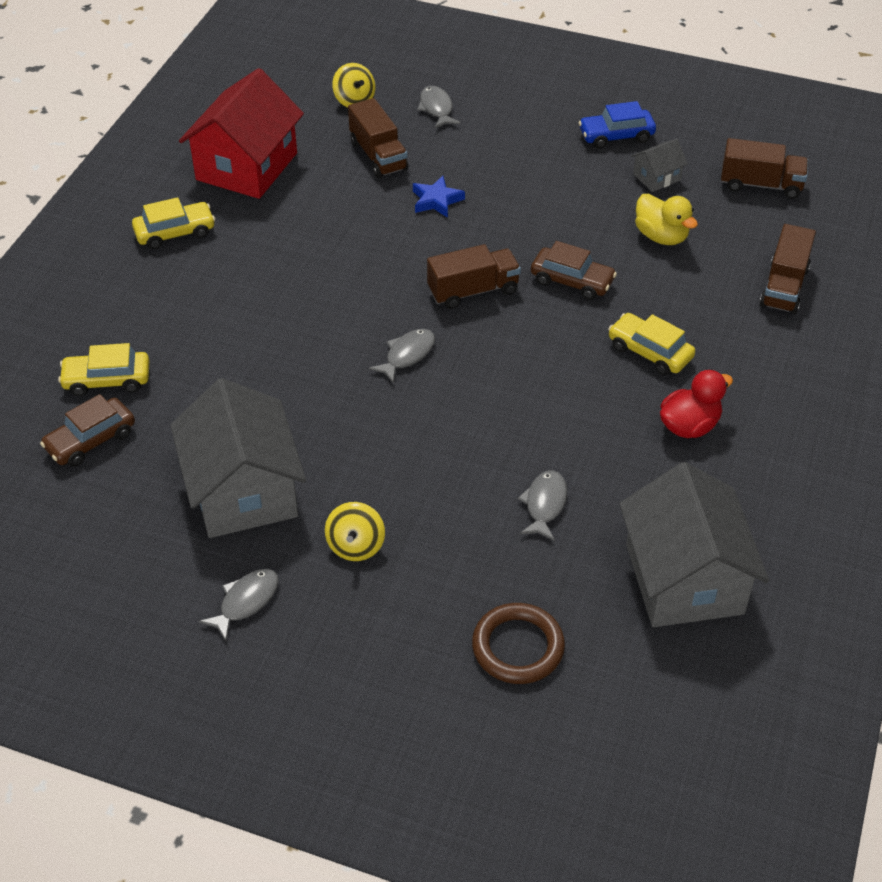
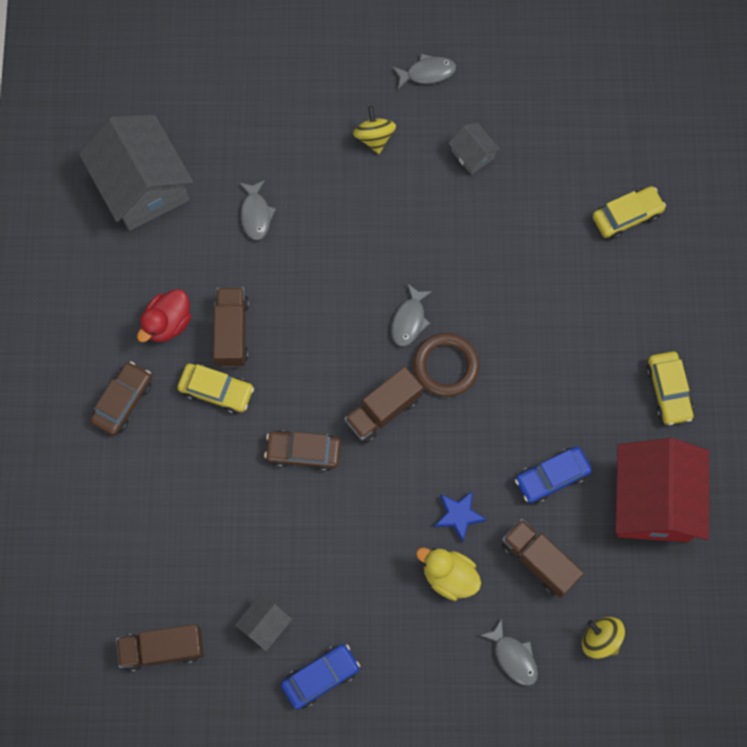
camera: 160 degrees right, 25 degrees up
brown car [40,394,135,467] -> brown car moved to [91,361,152,435]
yellow car [132,197,215,249] -> yellow car turned 60 degrees counterclockwise [646,352,694,425]
grey house [170,378,306,538] -> grey house [448,123,500,175], size x0.44
grey fish [199,569,279,641] -> grey fish turned 120 degrees counterclockwise [393,54,456,89]
brown ring [472,603,565,684] -> brown ring moved to [413,333,480,397]
yellow duck [635,194,698,245] -> yellow duck moved to [416,548,481,601]
brown truck [759,224,816,314] -> brown truck moved to [213,287,249,367]
none -> blue car [515,447,592,504]

